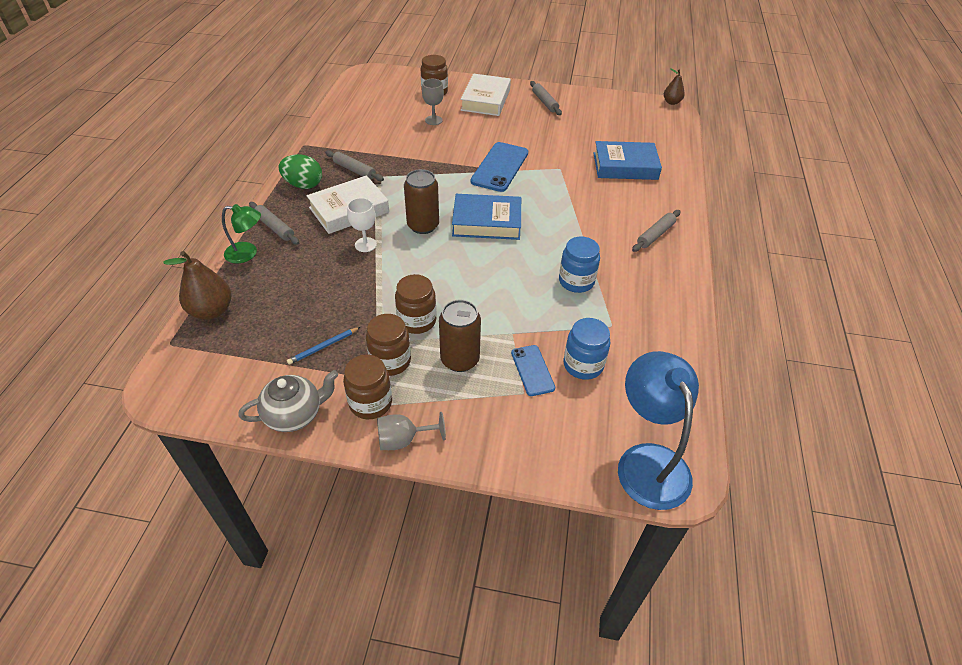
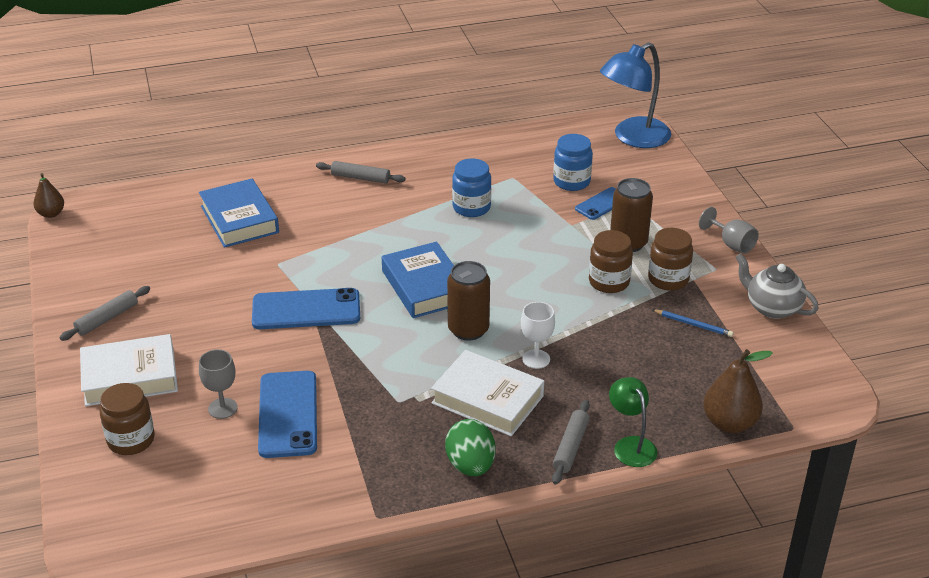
camera: 115 degrees left, 10 degrees down
grey rolling pin [325,150,384,181] -> none
brown jar [343,354,392,419] -> none
none -> blue phone [258,371,317,458]

